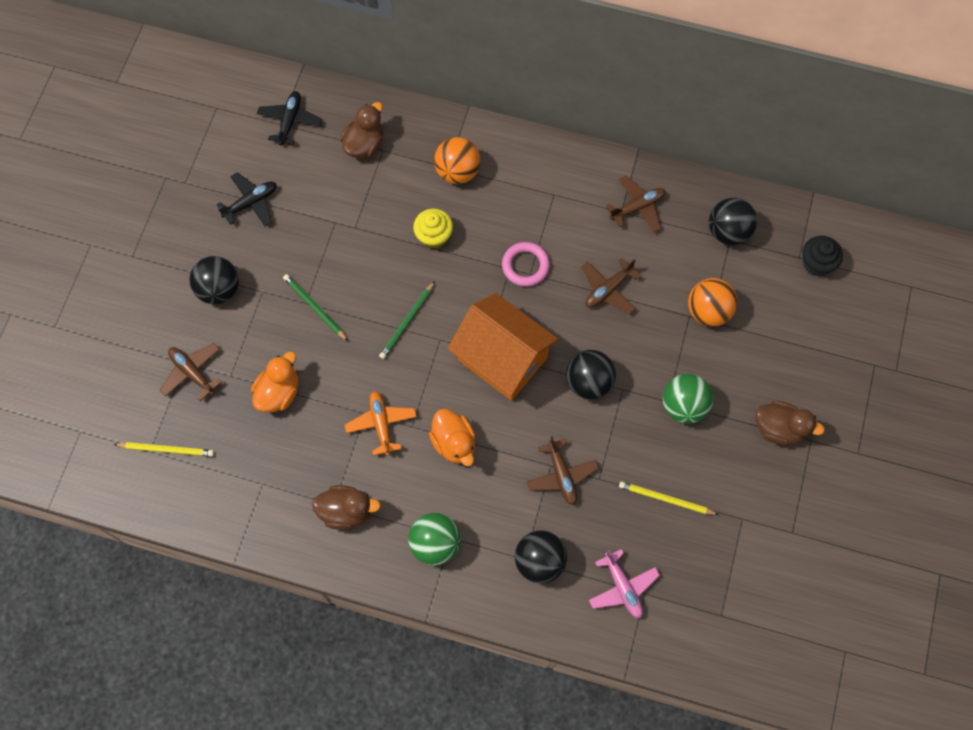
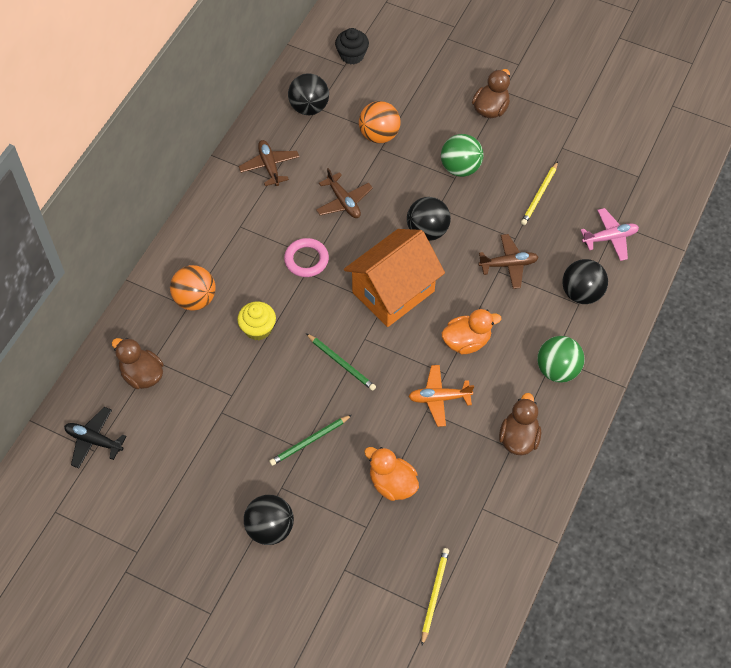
camera: 80 degrees left, 10 degrees down
brown plane [160,343,222,401] -> none
black plane [217,172,277,226] -> none

